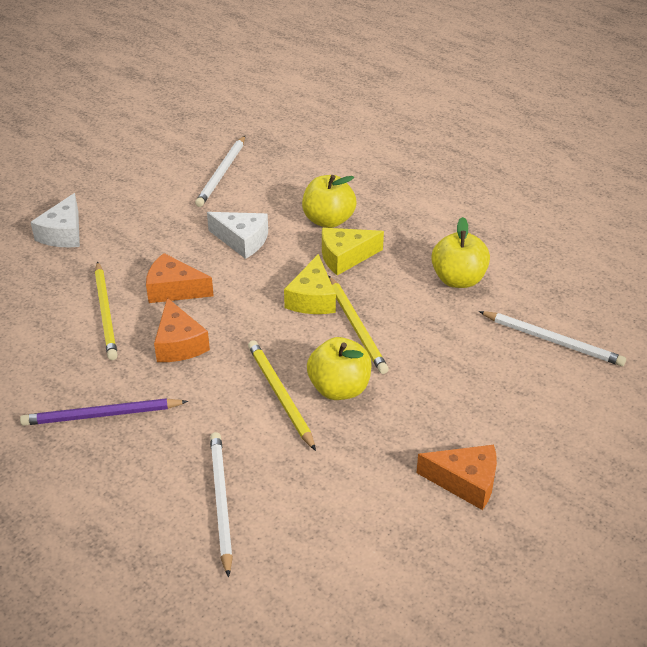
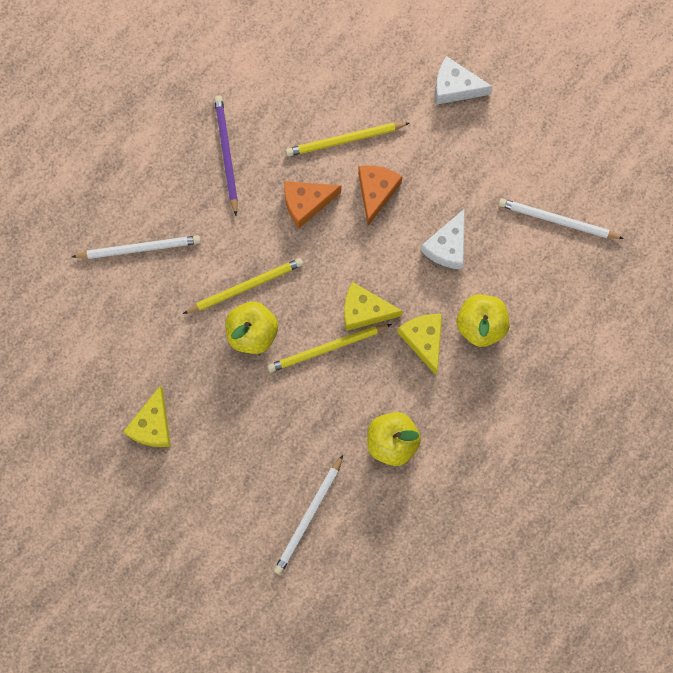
camera: 90 degrees right, 35 degrees up
orange cheese [416,445,497,510] -> yellow cheese [123,385,171,447]

